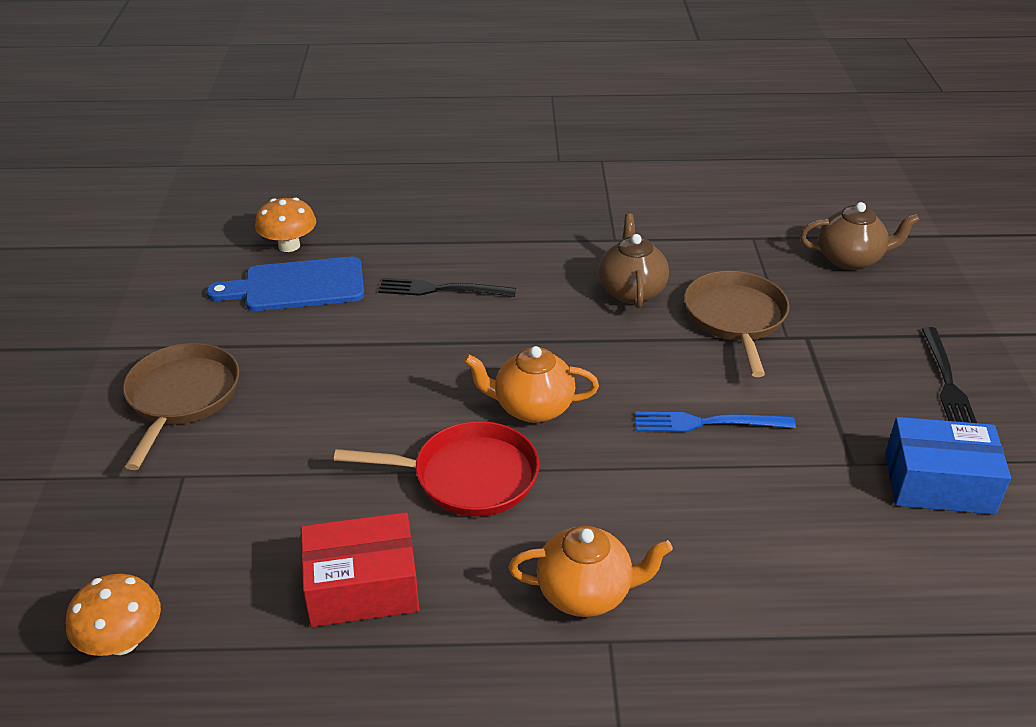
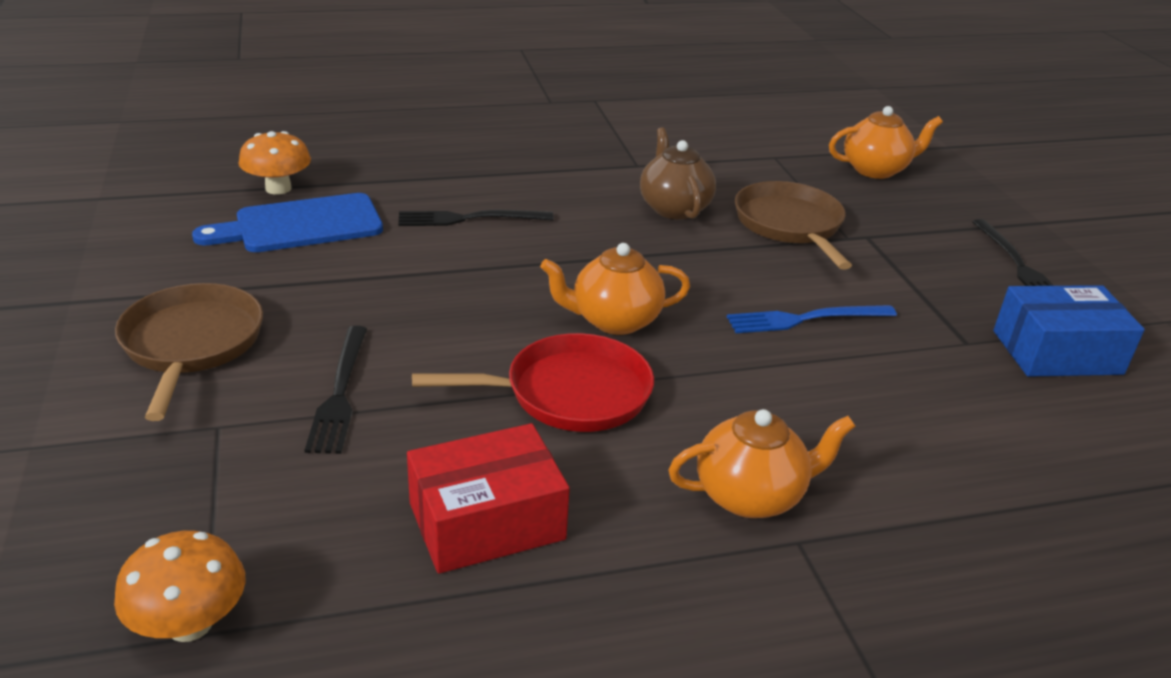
camera: 15 degrees left, 5 degrees down
brown teapot [800,202,920,270] -> orange teapot [829,106,943,179]
none -> black fork [305,326,367,454]

